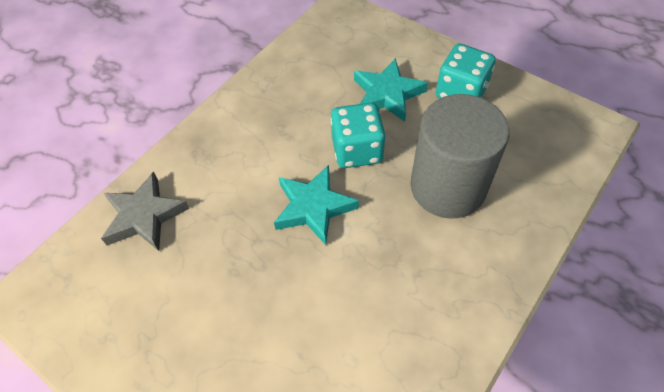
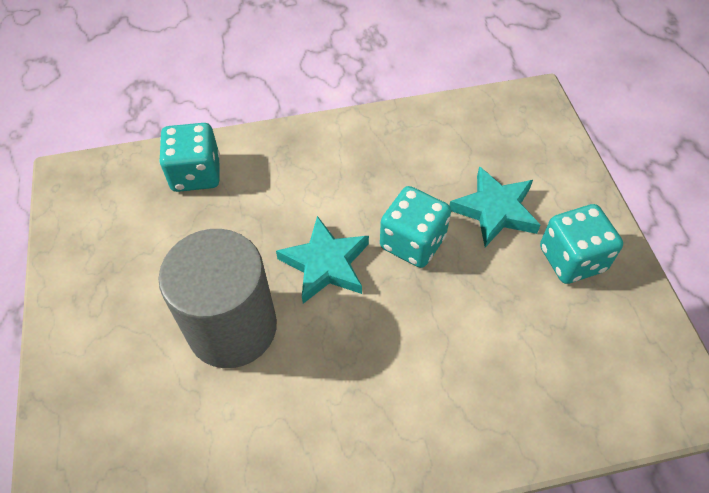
camera: 40 degrees right, 0 degrees up
grey star [101,172,189,251] -> turquoise dice [159,123,220,192]
grey cylinder [410,94,509,219] -> grey cylinder moved to [158,229,277,368]

